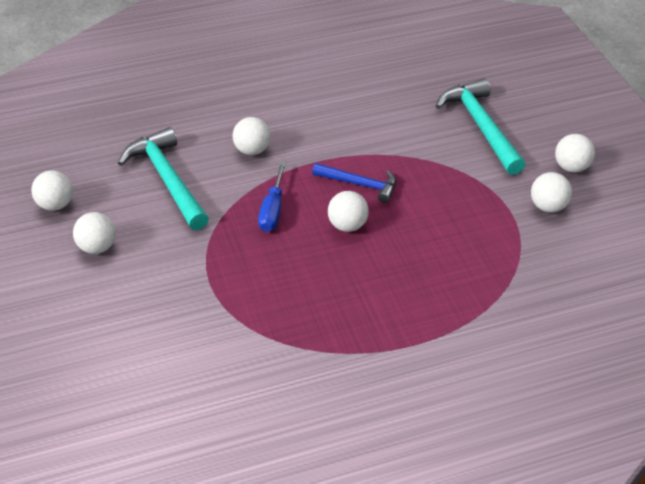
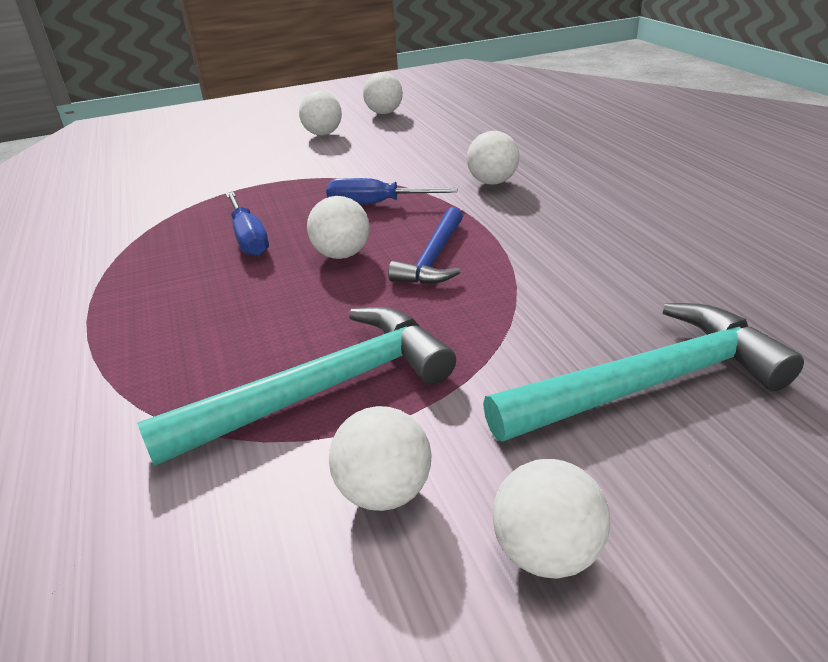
camera: 90 degrees right, 10 degrees down
turquoise hammer [118,127,209,230] -> turquoise hammer moved to [137,307,456,466]
none -> blue screwdriver [226,192,269,256]

